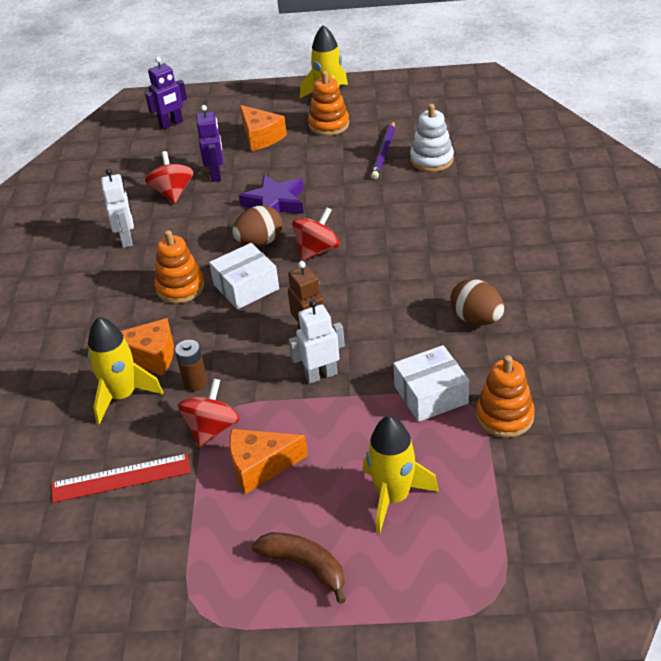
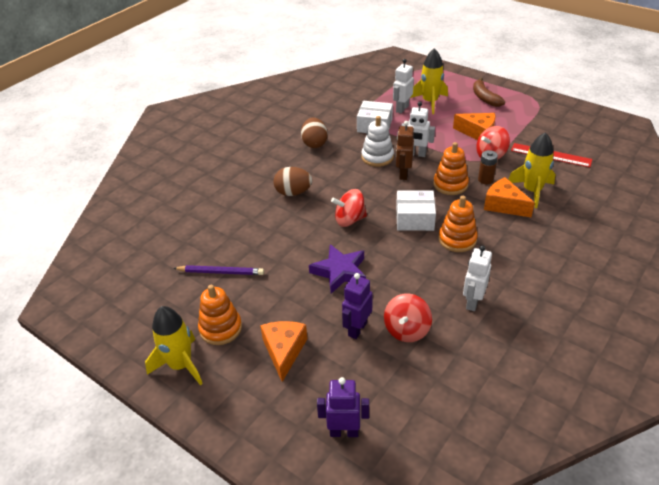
camera: 145 degrees left, 0 degrees up
brown egg [232,205,283,247] -> brown egg moved to [273,167,312,196]
purple pencil [371,121,395,179] -> purple pencil turned 45 degrees clockwise [173,265,264,275]
white stacking toy [410,104,454,172] -> white stacking toy moved to [361,116,394,167]
orange stacking toy [476,355,535,438] -> orange stacking toy moved to [433,142,469,195]
none -> white robot [393,59,414,114]

